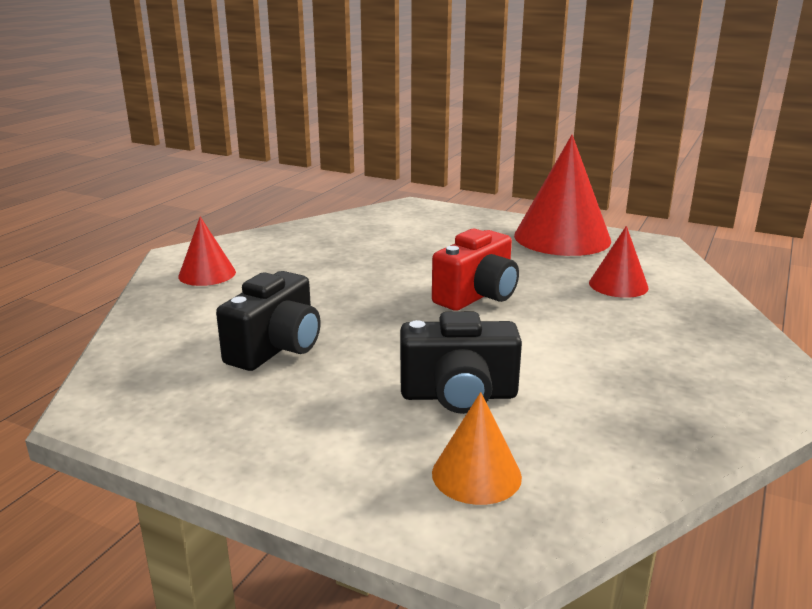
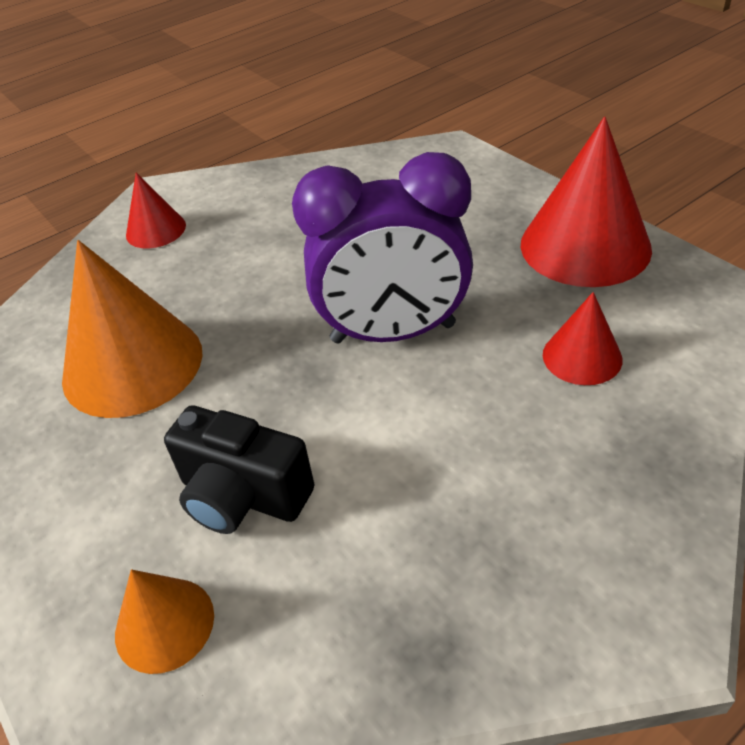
camera: 30 degrees right, 20 degrees up
black camera [216,271,321,371] -> orange cone [62,240,202,418]
red camera [432,229,519,311] -> purple clock [292,152,473,344]

